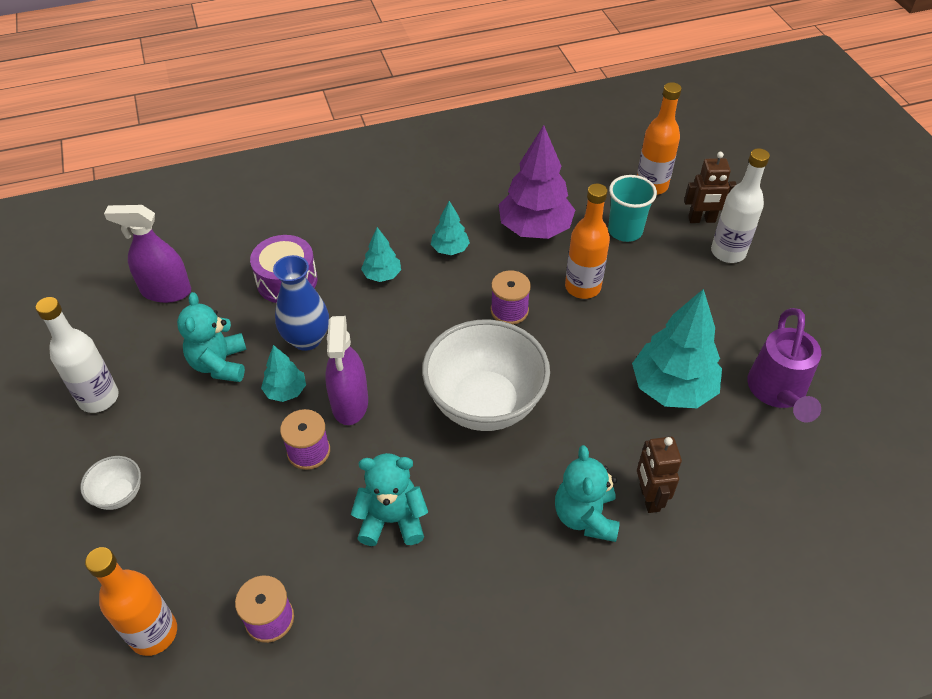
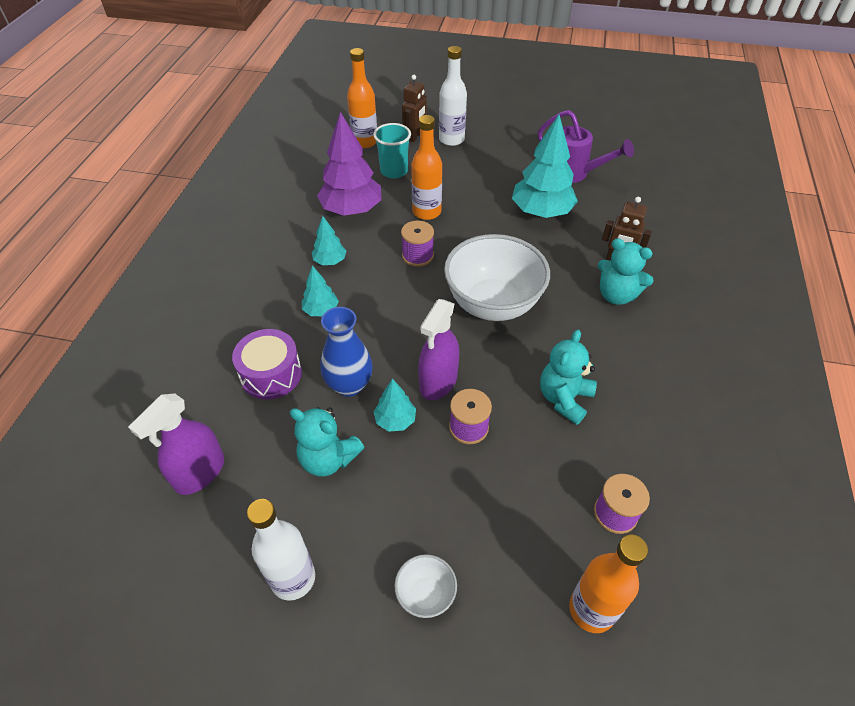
camera: 60 degrees left, 0 degrees up
purple spray bottle [325,316,368,425] -> purple spray bottle turned 90 degrees clockwise [418,299,459,400]

